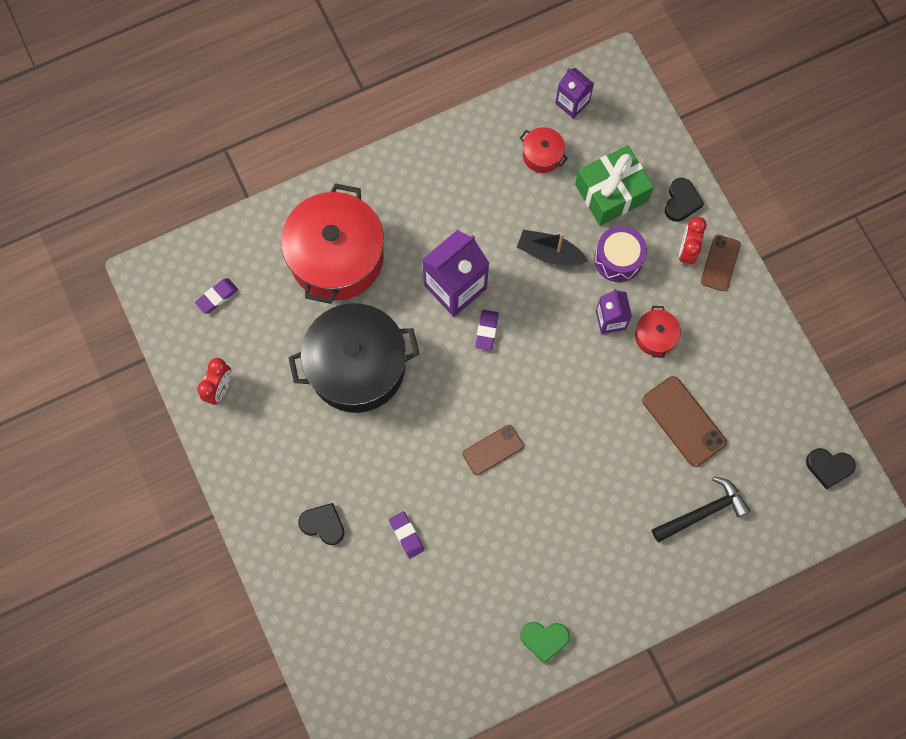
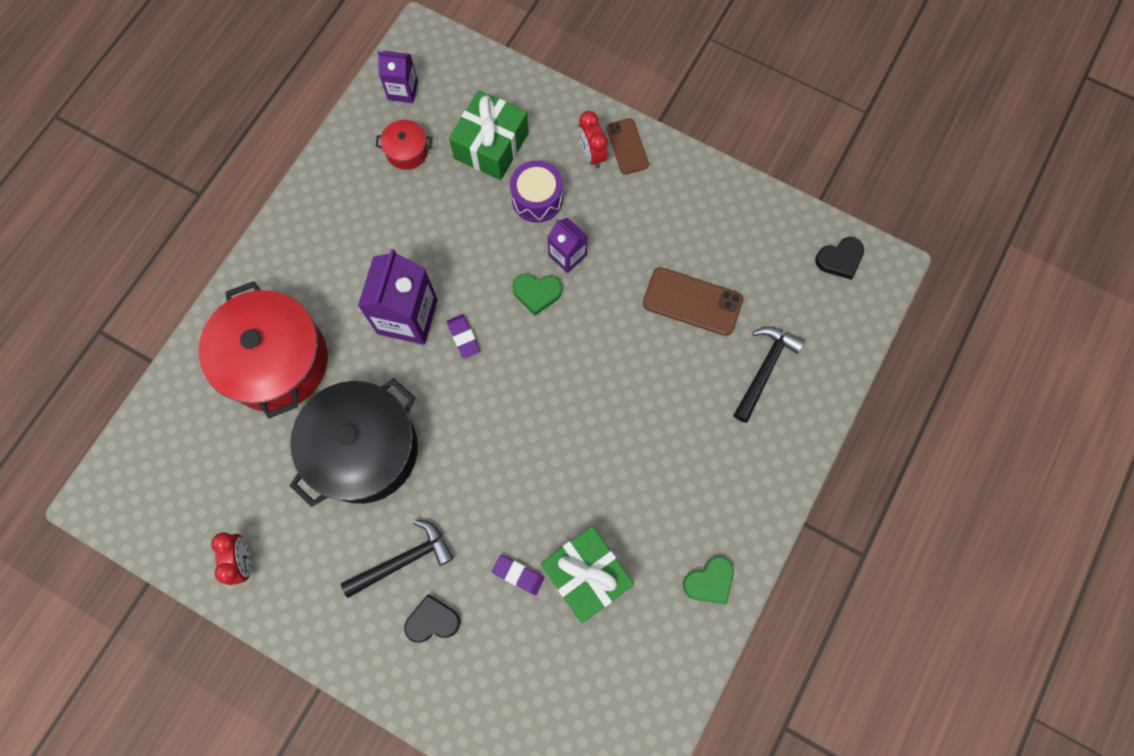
camera: 35 degrees left, 0 degrees up
purple eraser [195,278,238,314] -> none
brown phone [463,425,524,475] -> none
black boat [517,230,588,266] -> none
red pot [635,306,681,358] -> none
black heart [665,178,704,222] -> none
none -> black hammer [341,519,454,598]
none -> green heart [512,274,562,315]
none -> green gift [541,526,634,623]

